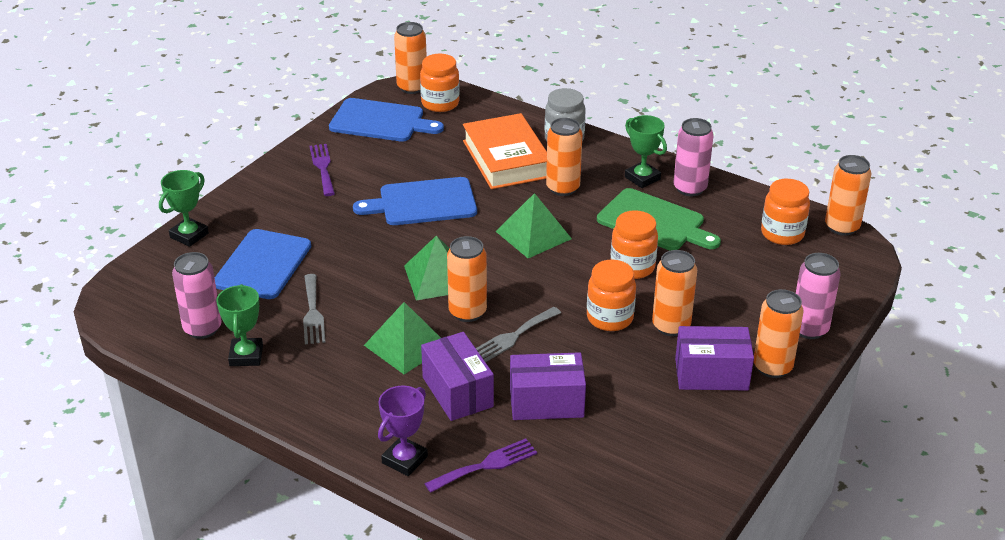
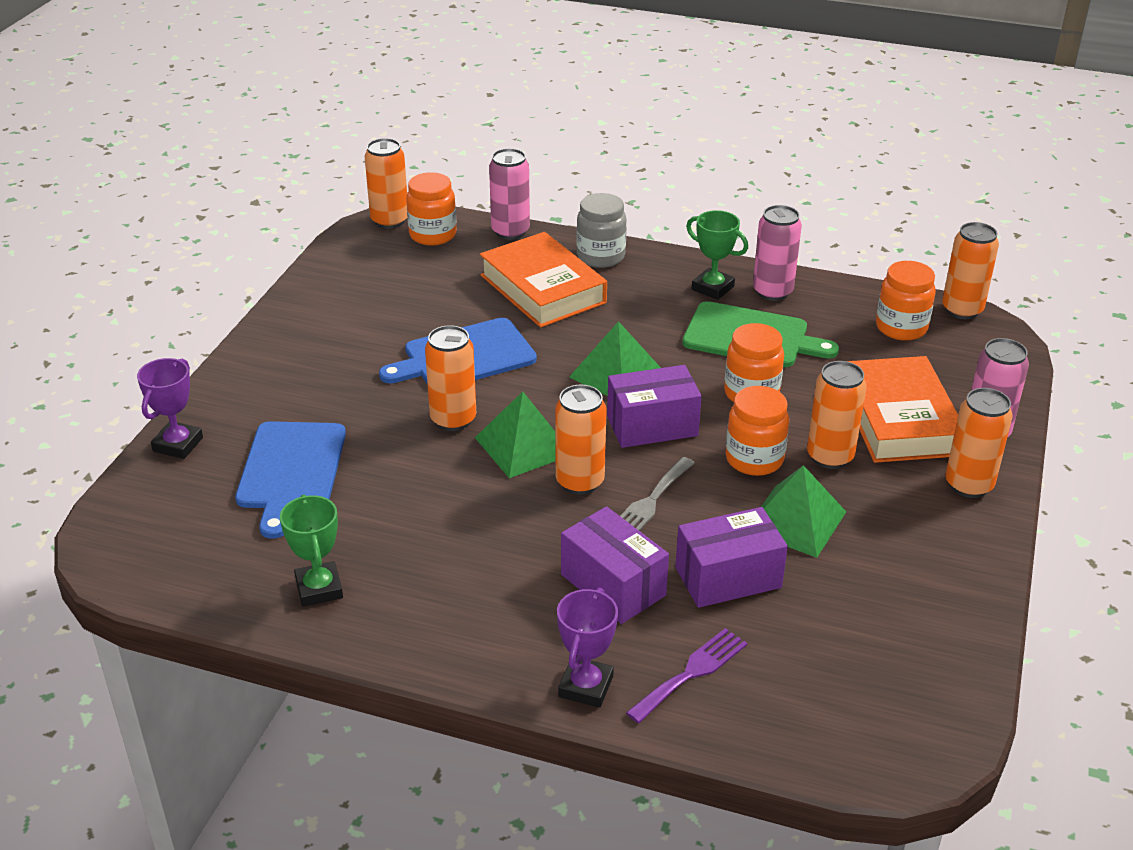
camera: 15 degrees left, 0 degrees up
green trophy [159,170,209,247] -> purple trophy [137,358,203,459]
pink can [172,252,222,339] -> pink can moved to [489,148,530,240]
grey fork [303,274,325,344] -> none
purple fork [309,144,335,196] -> none
blue cutting board [329,98,444,142] -> none
green pyramid [364,302,441,374] -> green pyramid moved to [761,465,846,558]
orange can [546,118,583,196] -> orange can moved to [425,325,476,431]
purple box [675,326,754,391] -> purple box moved to [607,365,702,448]
none -> orange book [847,356,958,463]

